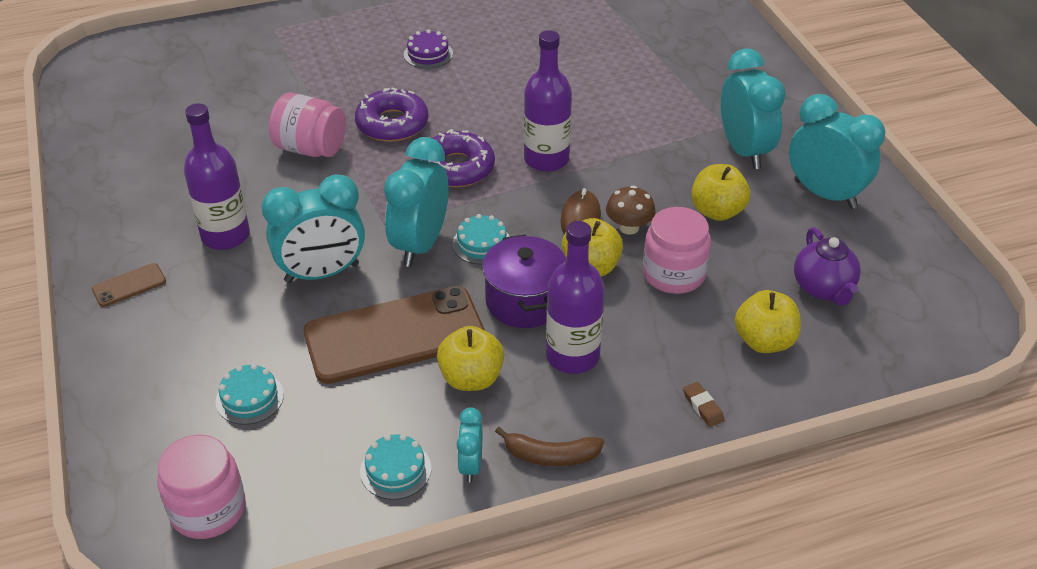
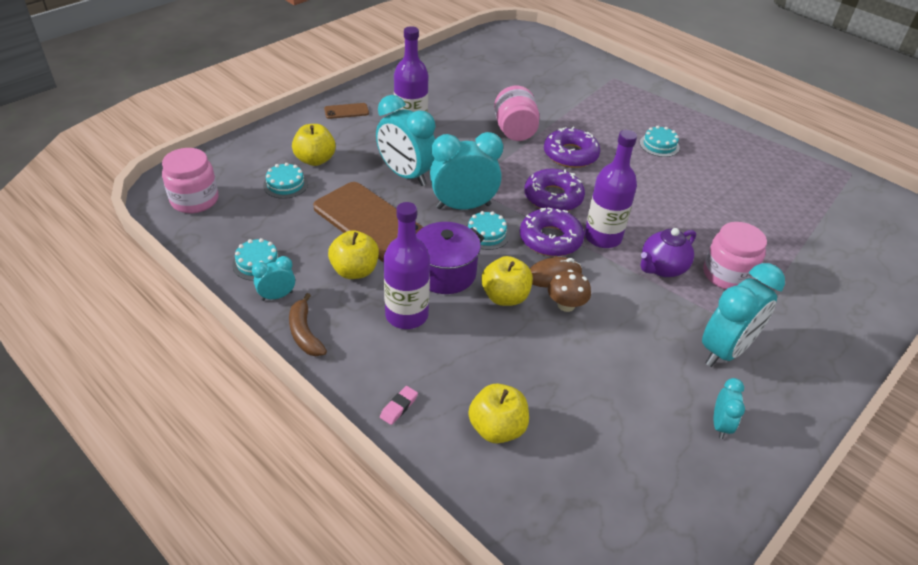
camera: 60 degrees right, 0 degrees up
brown phone [92,263,166,307] -> brown phone turned 45 degrees counterclockwise [324,103,369,119]
purple cake [404,29,453,69] -> turquoise cake [640,126,680,157]
pink jar [643,207,711,294] -> pink jar moved to [703,222,767,289]
brown eraser [683,382,724,427] -> pink eraser [380,386,418,425]
yellow apple [691,164,750,221] -> yellow apple moved to [292,124,336,166]
turquoise clock [789,94,885,209] -> turquoise clock [714,378,745,439], size x0.50
purple teapot [794,227,861,306] -> purple teapot moved to [641,228,696,277]
none -> purple donut [520,207,584,257]

